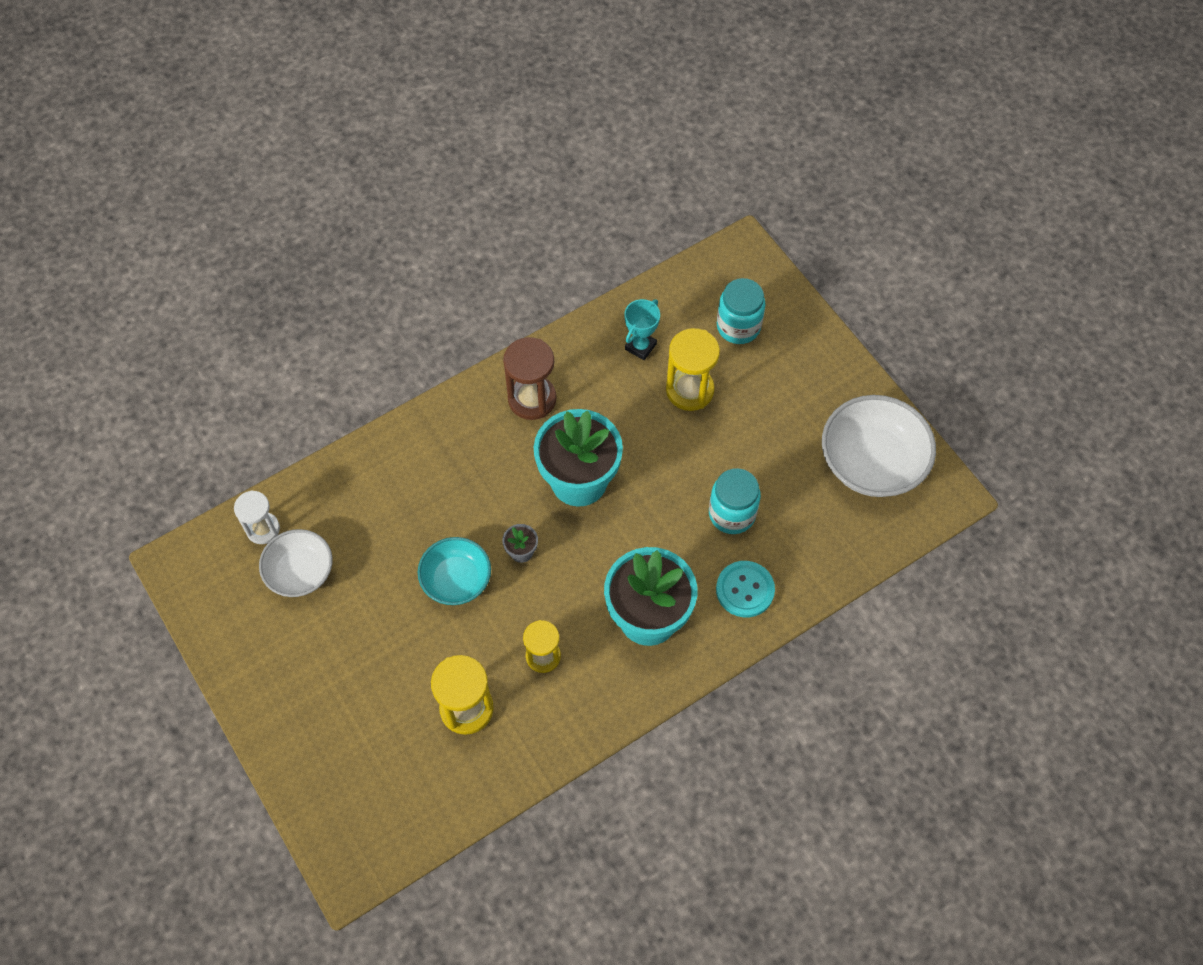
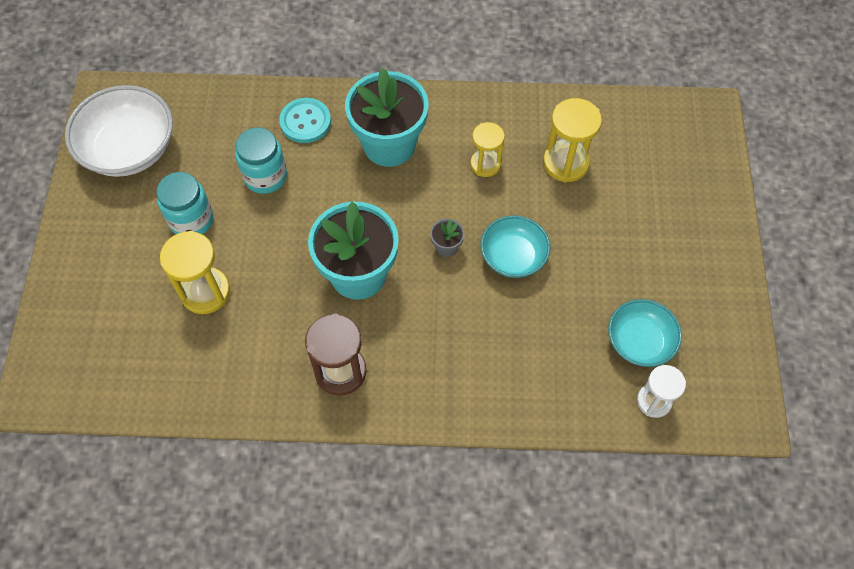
camera: 145 degrees left, 0 degrees up
white bowl [259,529,333,597] -> turquoise bowl [608,299,682,367]
turquoise trophy [625,299,660,360] -> none
turquoise jar [717,278,766,344] -> turquoise jar moved to [156,172,213,234]

